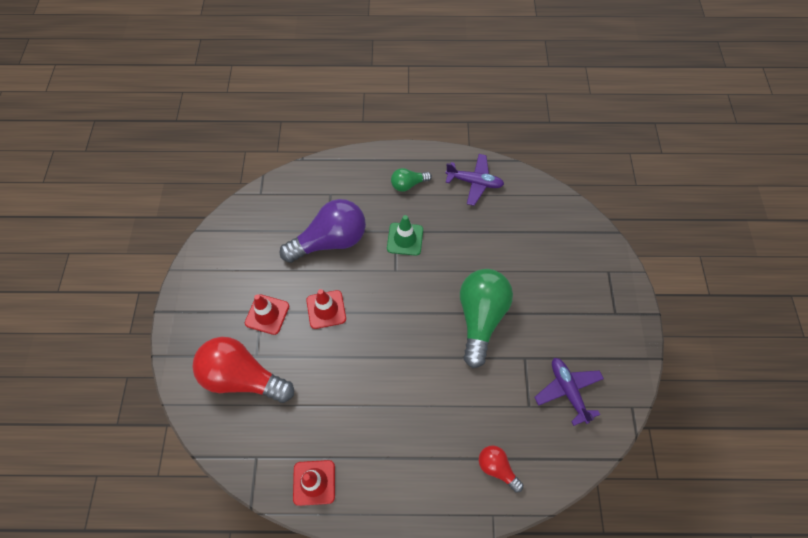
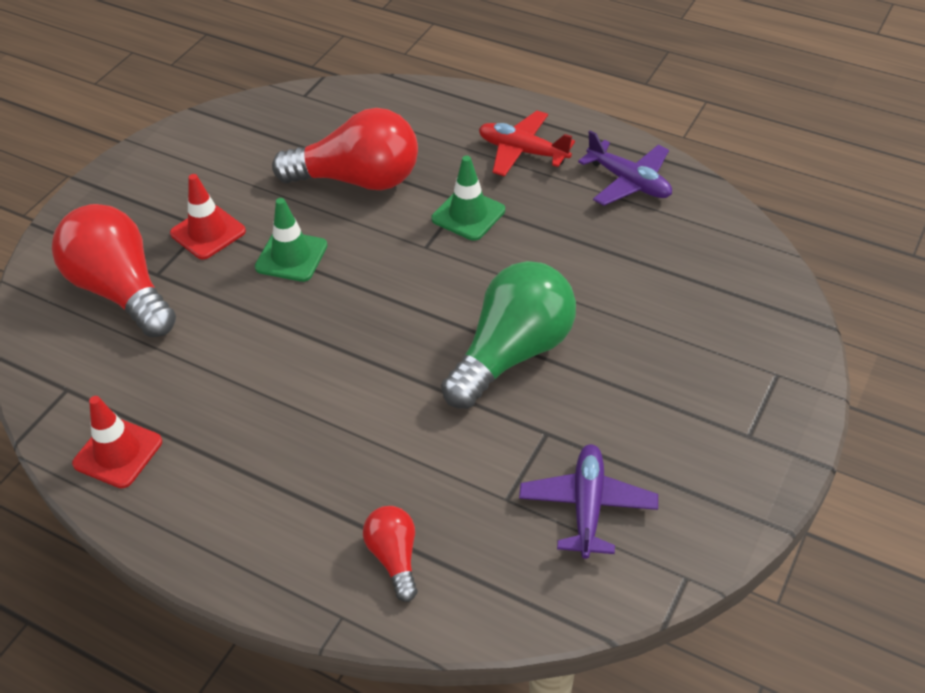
camera: 30 degrees right, 15 degrees down
purple light bulb [280,199,366,263] -> red light bulb [272,108,418,190]
red traffic cone [306,289,346,329] -> green traffic cone [255,198,327,282]
green light bulb [391,168,432,192] -> red plane [479,111,575,176]

